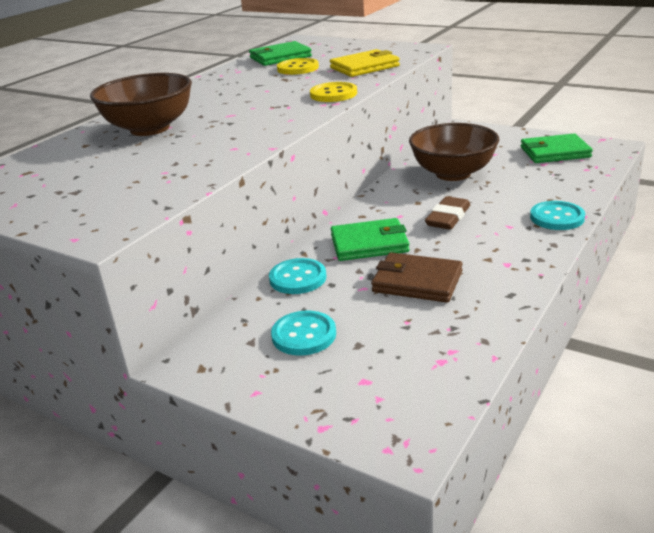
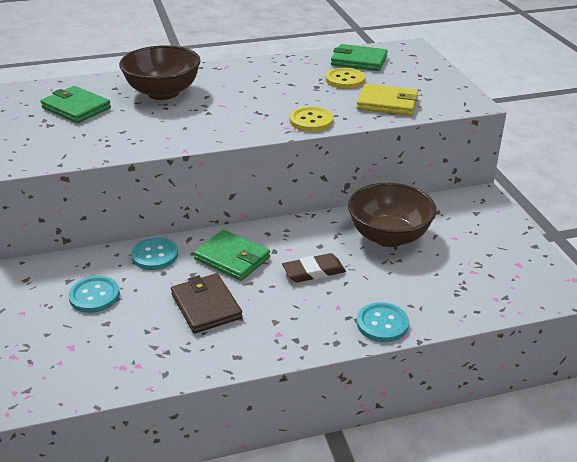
camera: 40 degrees right, 5 degrees up
green wallet [521,134,593,163] -> green wallet moved to [41,86,111,123]

